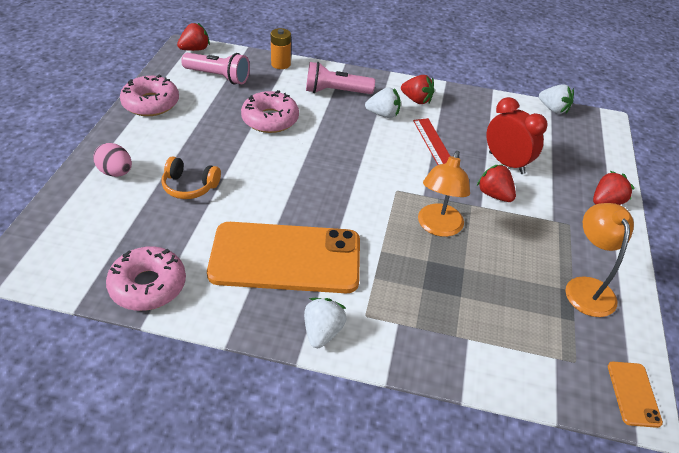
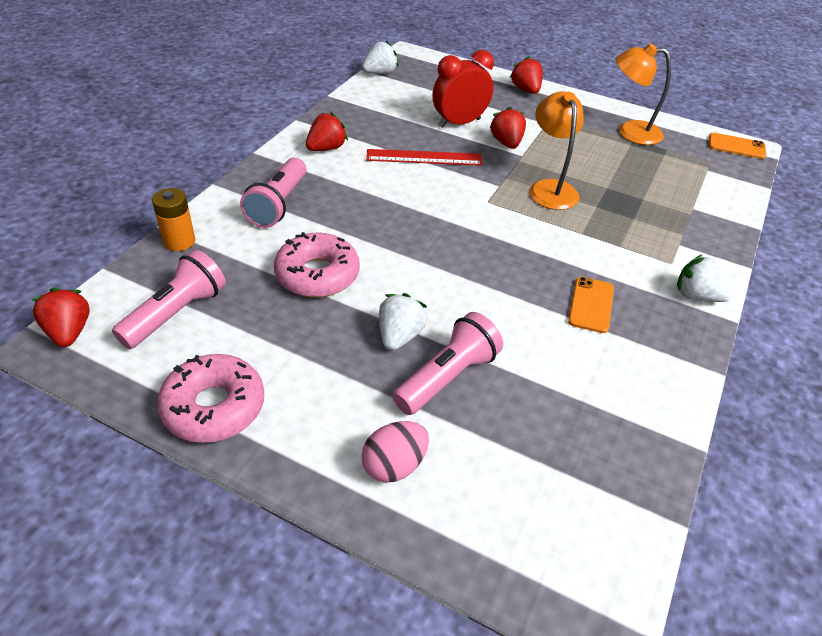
camera: 75 degrees left, 0 degrees up
pink donut [106,246,186,311] -> none
orange headphones [162,157,221,199] -> pink flashlight [392,312,503,415]
orange phone [207,222,360,293] -> orange phone [568,277,614,333], size x0.41
white strawberry [365,87,401,118] -> white strawberry moved to [379,293,427,350]
orange lamp [418,151,470,237] -> orange lamp turned 135 degrees counterclockwise [529,91,583,210]
red strawberry [477,164,516,202] -> red strawberry turned 105 degrees clockwise [490,106,526,149]

